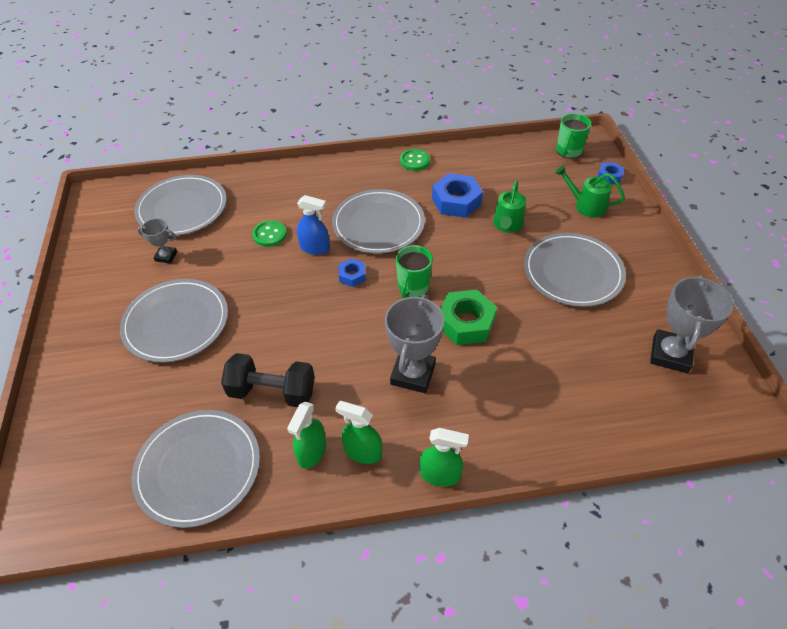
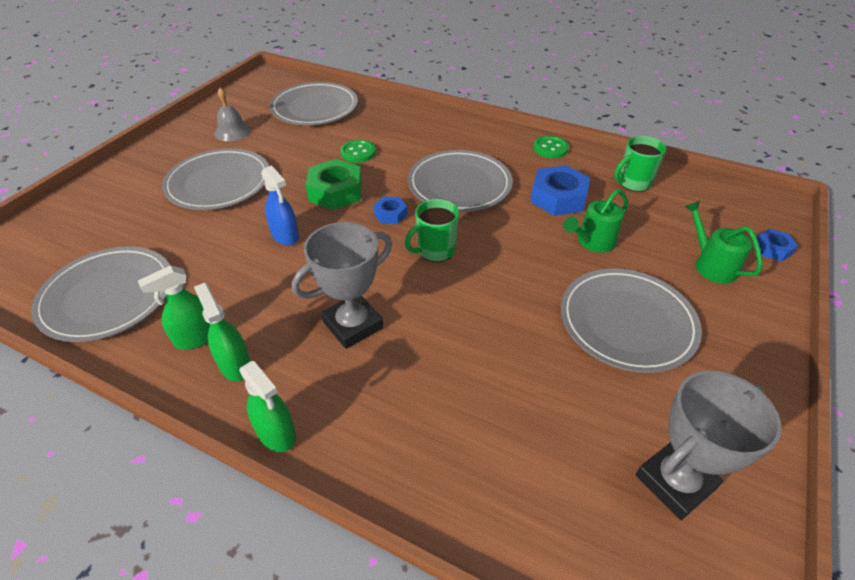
camera: 35 degrees right, 5 degrees down
grey trophy [137,218,177,263] -> none
black dumbbell [221,353,315,407] -> none
blue spray bottle [297,195,330,255] -> blue spray bottle moved to [261,165,299,246]
green nut [441,290,497,345] -> green nut moved to [306,159,362,210]
green mug [556,113,592,158] -> green mug moved to [614,136,666,192]
none -> grey bell [214,88,251,141]

